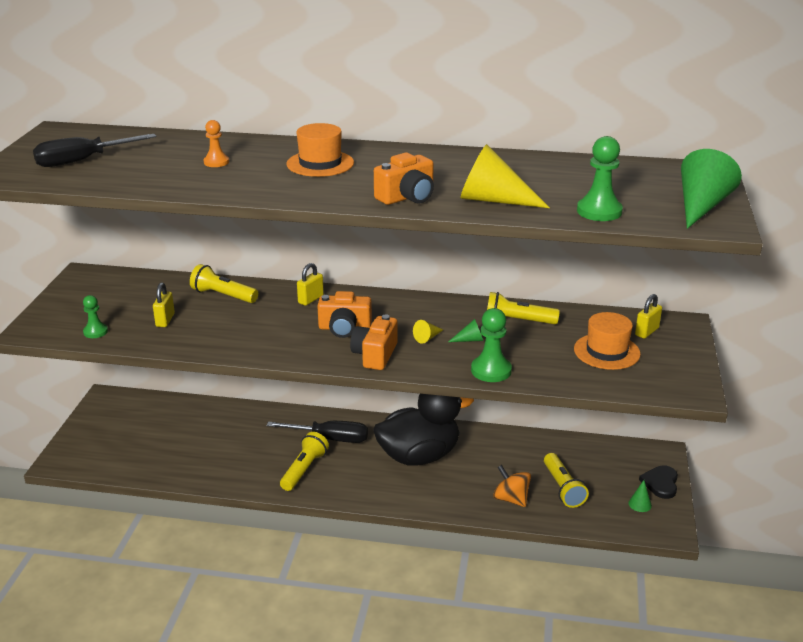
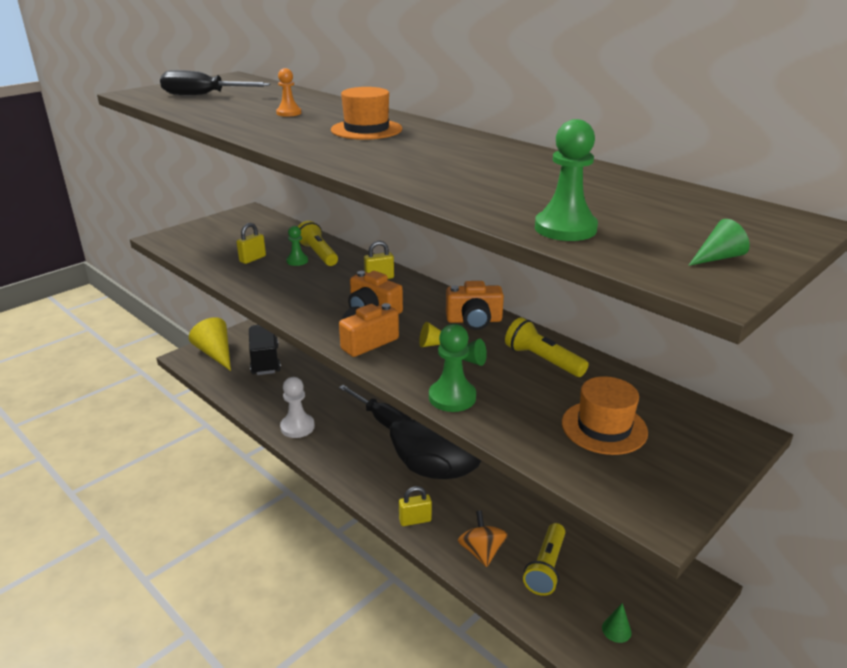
camera: 35 degrees right, 0 degrees up
green pawn [83,295,108,338] -> green pawn moved to [286,226,308,266]
yellow flashlight [280,432,329,491] -> none
orange camera [374,153,434,205] -> orange camera moved to [446,281,504,330]
yellow cone [460,144,550,208] -> yellow cone moved to [189,317,231,371]
yellow padlock [635,294,662,339] -> yellow padlock moved to [399,486,432,526]
black heart [639,465,678,499] -> none
green cone [681,149,742,229] -> green cone [688,219,750,266], size x0.45
none -> black truck [249,325,281,375]
none -> white pawn [280,377,315,438]

